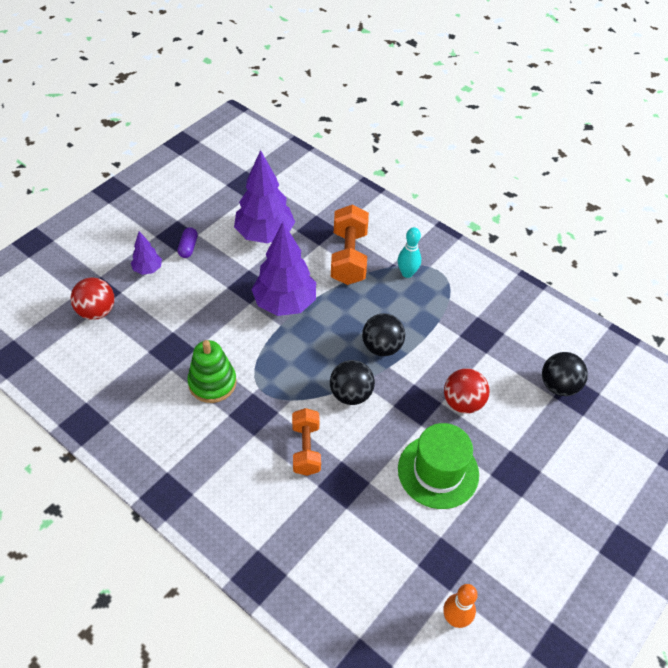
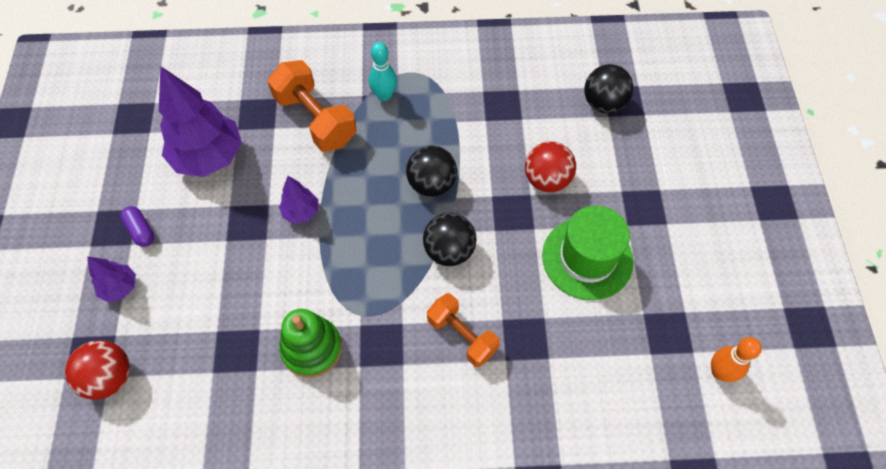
camera: 40 degrees left, 10 degrees up
purple tree [251,222,316,316] -> purple tree [279,176,318,224], size x0.49

